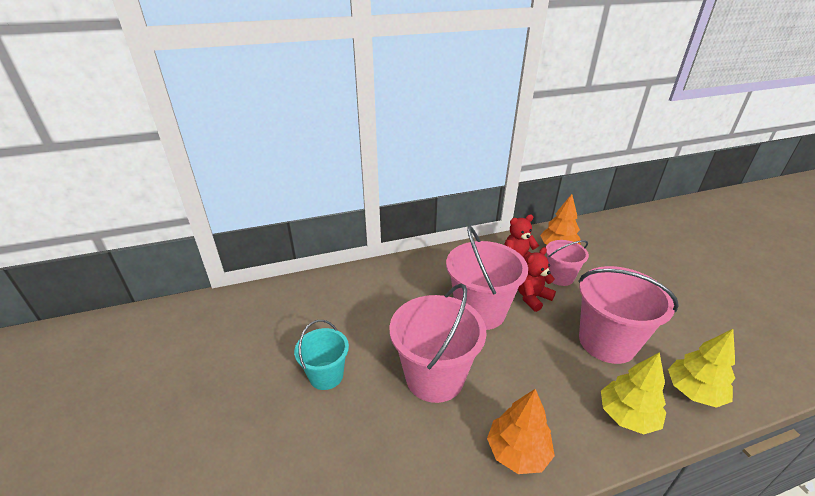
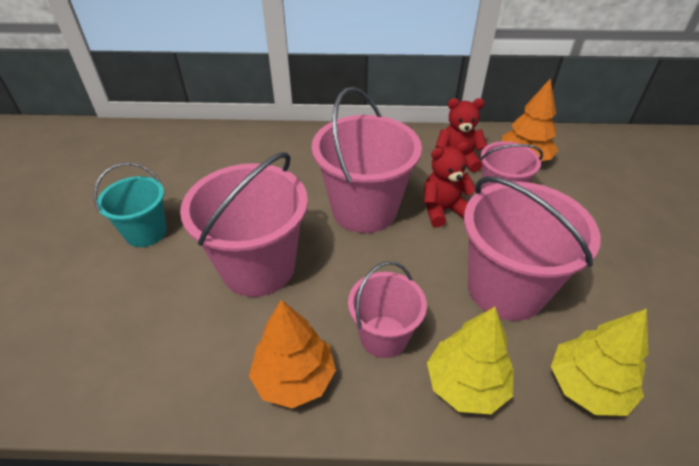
camera: 20 degrees right, 10 degrees up
none -> pink bucket [348,261,427,358]

